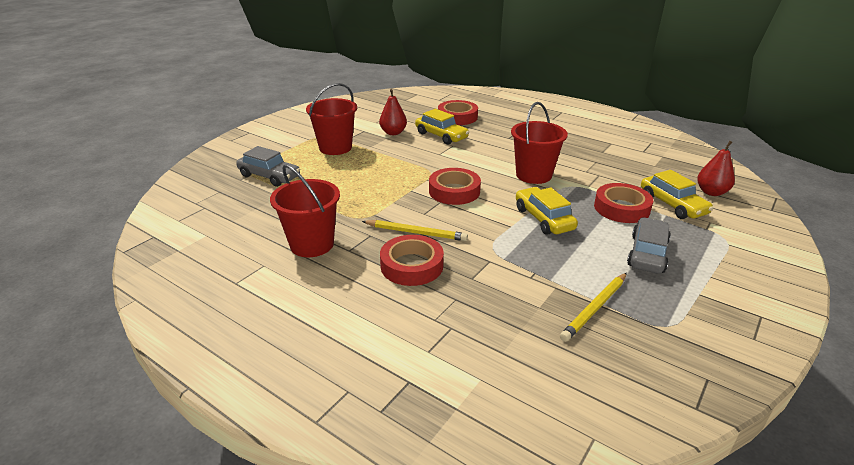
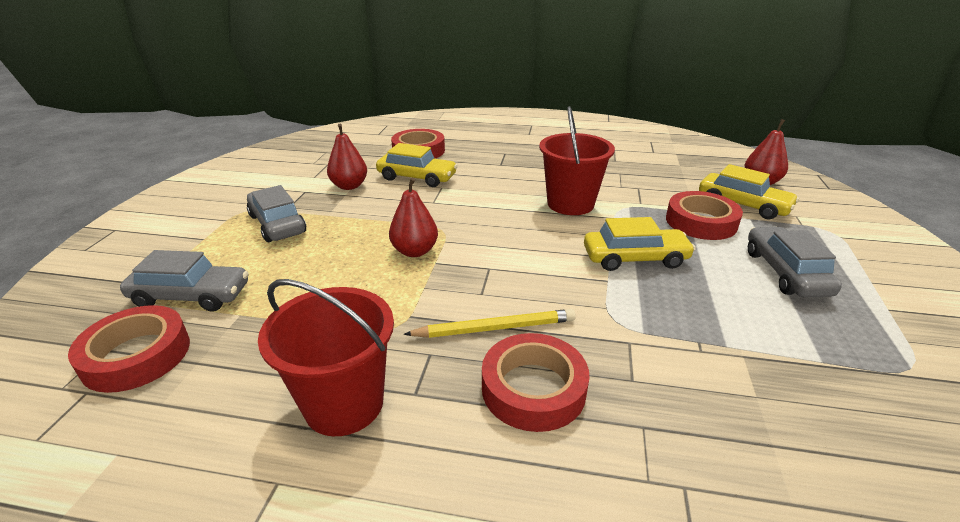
camera: 25 degrees left, 0 degrees up
red bucket [306,83,357,155] -> grey car [247,185,306,242]
red tape [429,168,481,205] -> red tape moved to [68,305,190,393]
yellow car [516,187,578,235] -> yellow car turned 135 degrees clockwise [584,217,696,271]
yellow pencil [560,273,627,342] -> none
none -> red pear [389,178,438,257]

